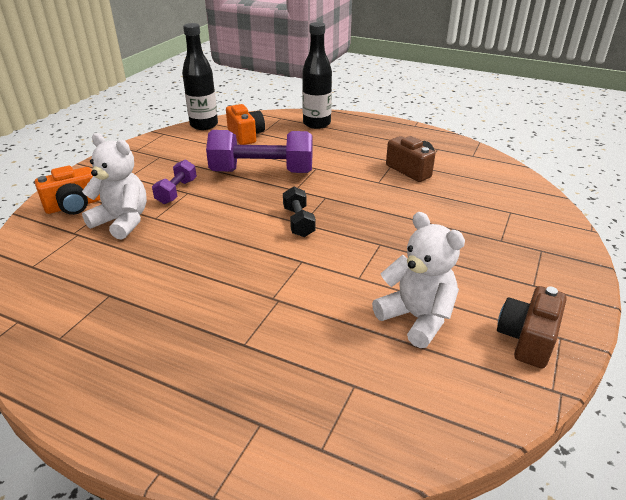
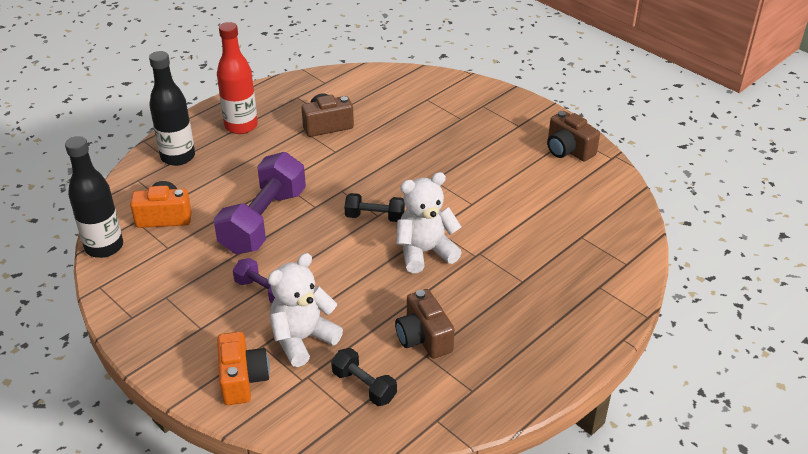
camera: 70 degrees left, 5 degrees up
white teddy bear [372,212,465,348] -> white teddy bear moved to [396,172,462,273]
none -> red bottle [217,22,258,134]
none -> black dumbbell [331,348,397,406]
none -> brown camera [395,289,455,359]

